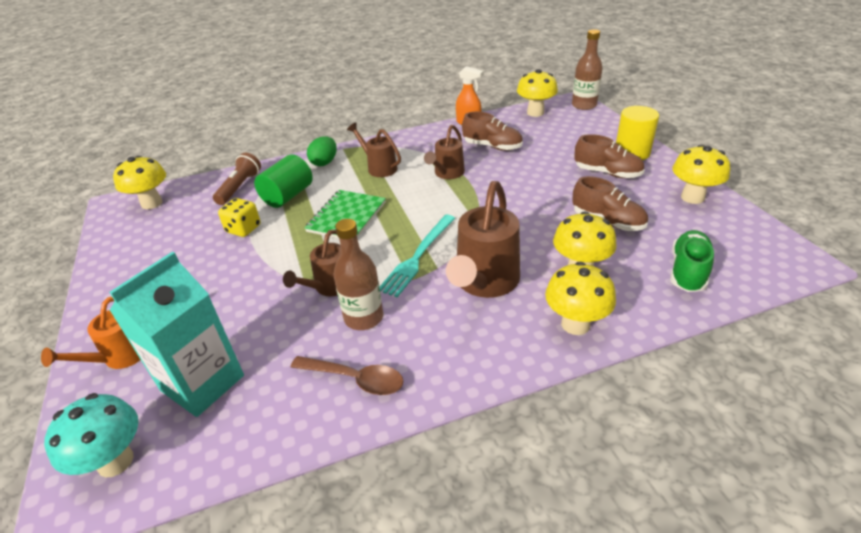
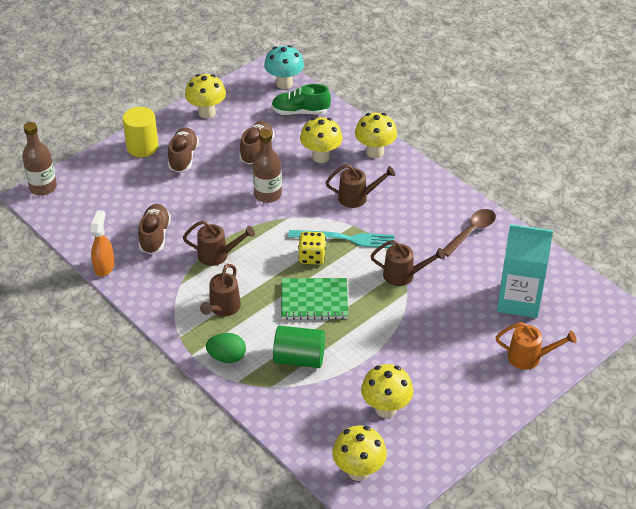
camera: 115 degrees left, 5 degrees up
turquoise mushroom [44,393,138,477] -> turquoise mushroom moved to [264,45,304,89]
brown flashlight [213,153,261,205] -> none
yellow dice [218,198,260,237] -> yellow dice moved to [298,231,326,265]
brown spoon [291,356,403,395] -> brown spoon turned 45 degrees clockwise [443,209,496,256]
brown bottle [333,219,383,330] -> brown bottle moved to [253,129,282,203]
brown watering can [446,181,520,298] -> brown watering can [326,164,395,208], size x0.60
yellow mushroom [517,69,558,117] -> yellow mushroom moved to [361,364,413,418]

